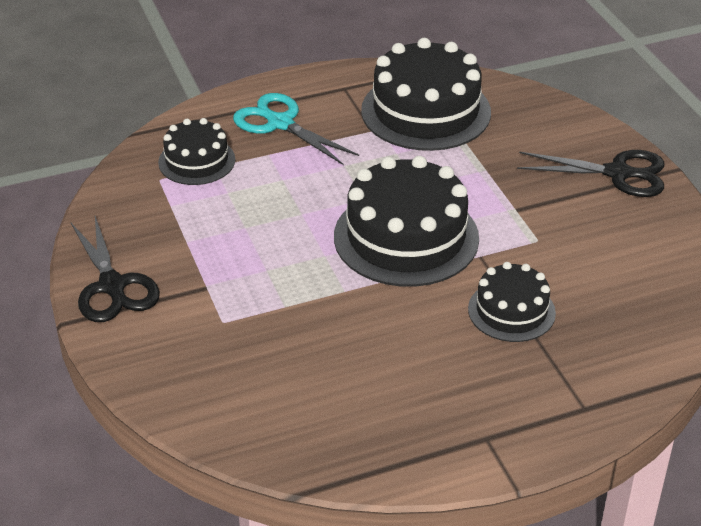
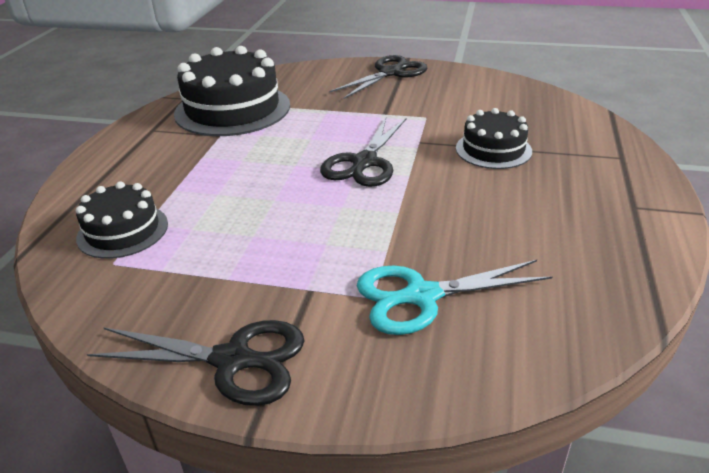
camera: 55 degrees left, 5 degrees down
turquoise scissors [233,93,359,165] -> turquoise scissors moved to [357,260,552,335]
black cake [334,156,479,287] -> black scissors [320,118,406,187]

